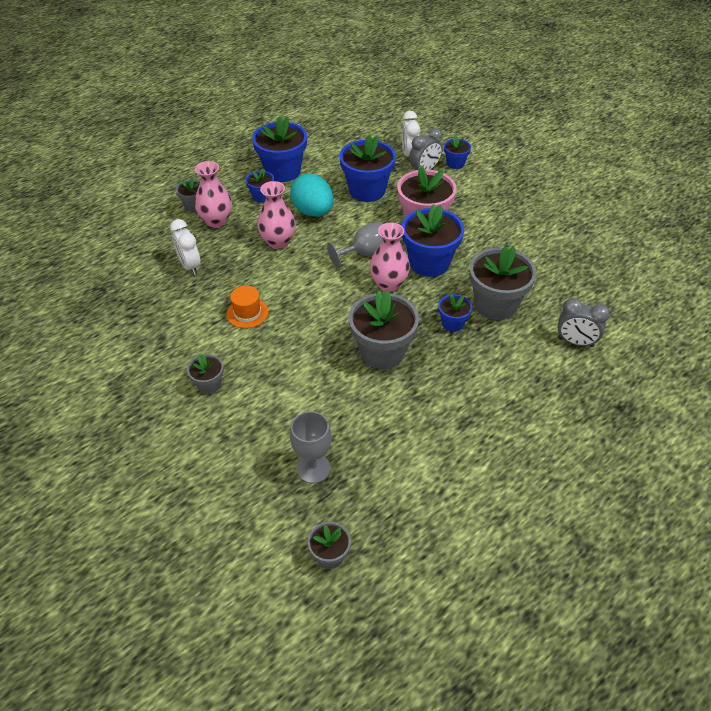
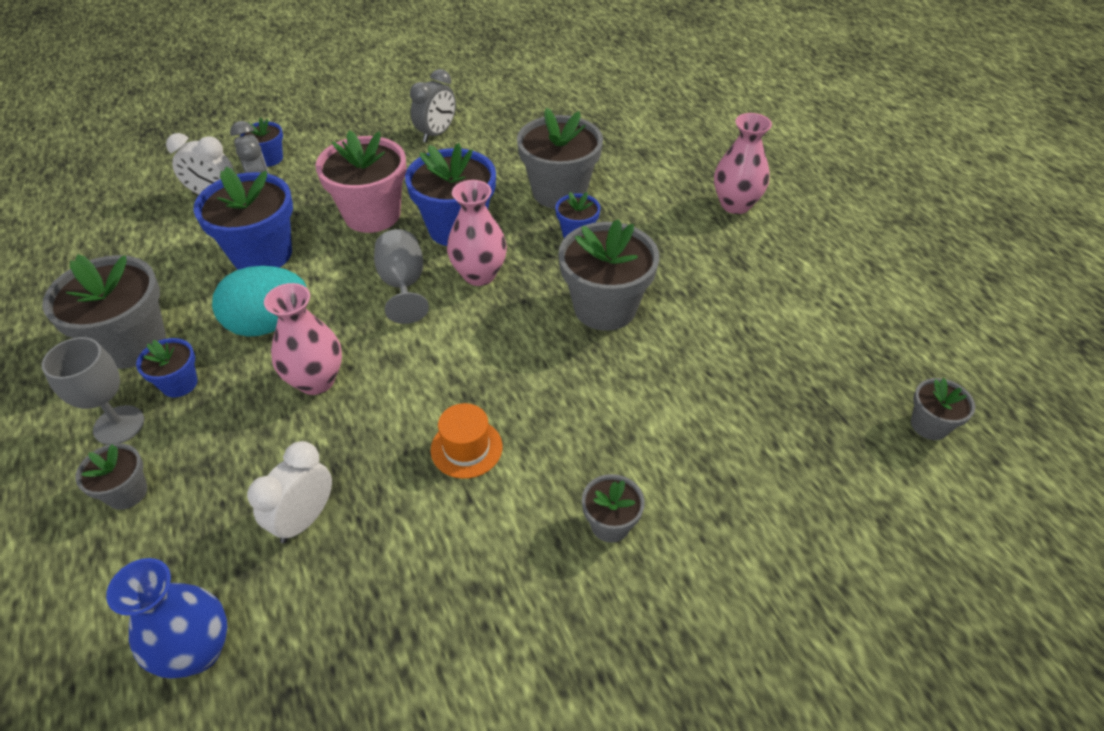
camera: 75 degrees left, 0 degrees up
white clock [170,219,201,275] -> white clock turned 135 degrees clockwise [247,441,332,543]
pink vase [195,161,232,228] -> pink vase moved to [714,113,772,214]
blue flower pot [252,116,307,182] -> grey flower pot [42,254,166,369]
grey goblet [290,411,332,483] -> grey goblet moved to [42,337,144,445]
grey clock [558,298,610,347] -> grey clock moved to [410,69,456,143]
none -> blue vase [106,558,227,679]

